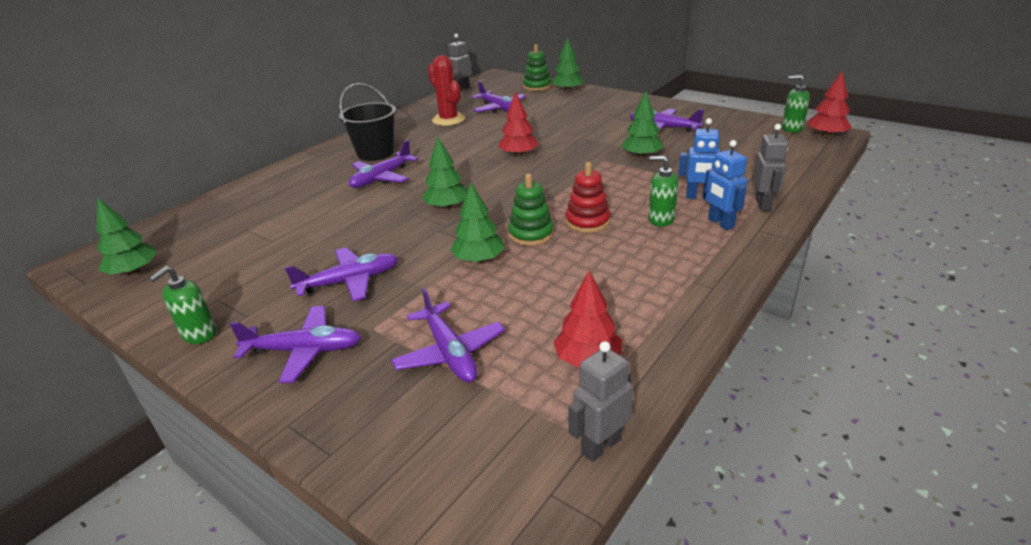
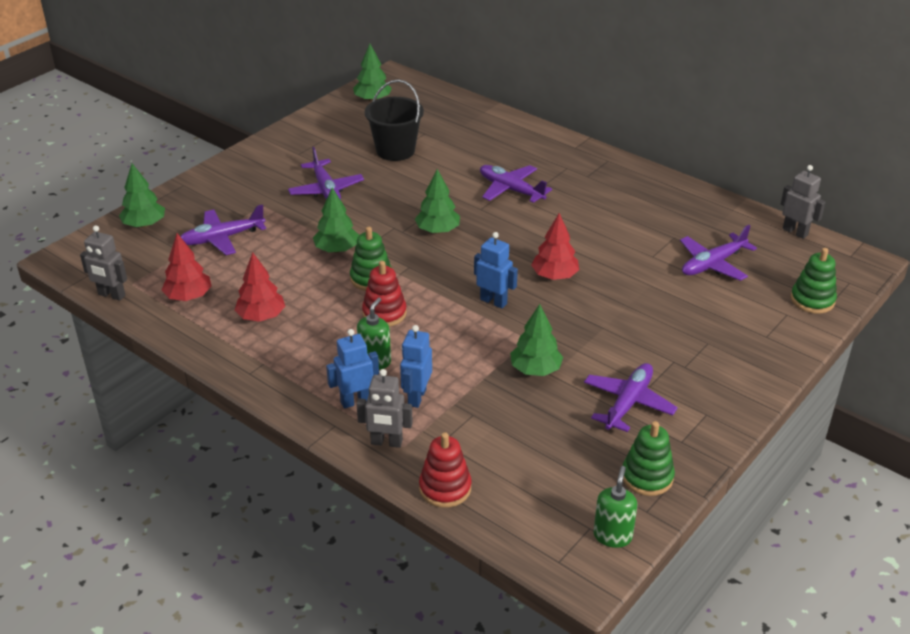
camera: 90 degrees right, 5 degrees up
green soap dispenser [149,266,216,344] -> none
purple plane [230,306,361,383] -> none
black bucket [339,83,396,161] -> black bucket moved to [365,80,424,161]
red cactus [428,55,465,126] -> none
green tree [552,37,584,92] -> green tree moved to [119,164,165,228]
grey robot [568,341,633,462] -> grey robot turned 150 degrees clockwise [80,226,127,301]
red tree [807,71,852,138] -> red tree moved to [235,252,285,322]
none -> red stacking toy [419,432,471,508]
none -> blue robot [474,232,518,309]
none -> green stacking toy [623,421,675,496]

